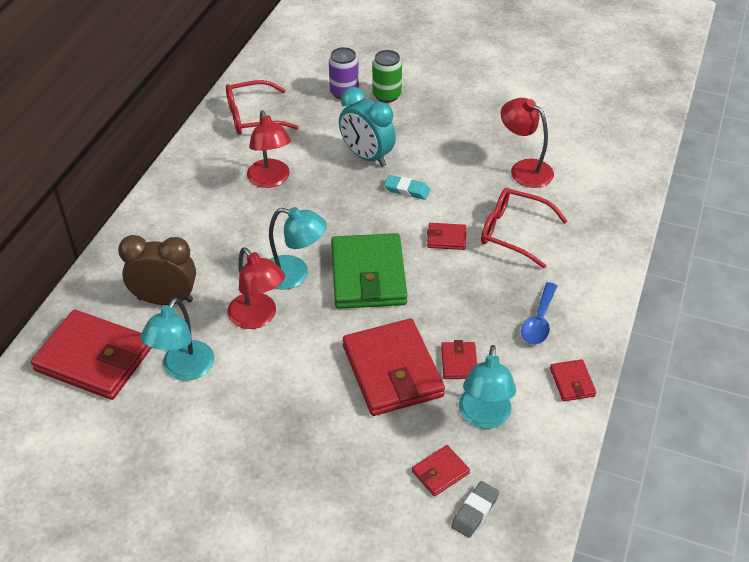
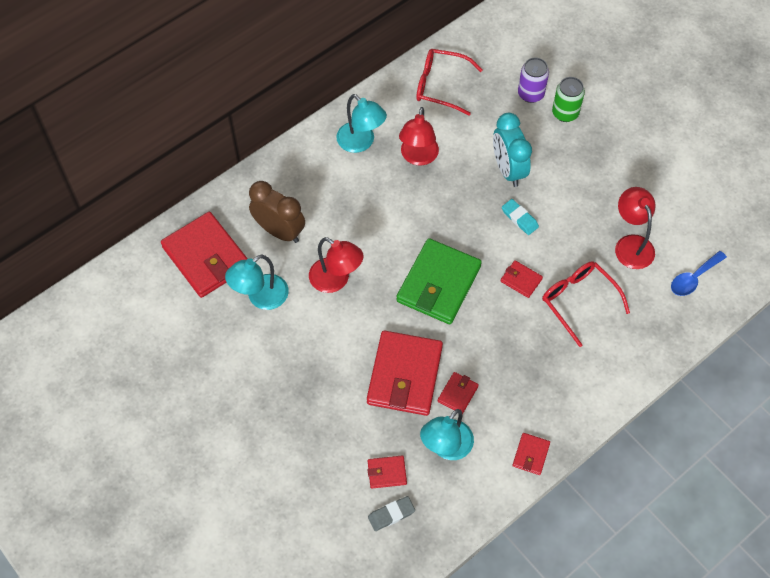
camera: 30 degrees right, 15 degrees up
red lamp [227,247,285,329] -> red lamp turned 45 degrees counterclockwise [309,237,364,293]
turquoise lamp [269,207,327,290] -> turquoise lamp moved to [336,94,387,153]
blue spoon [521,282,557,345] -> blue spoon moved to [671,251,727,296]

